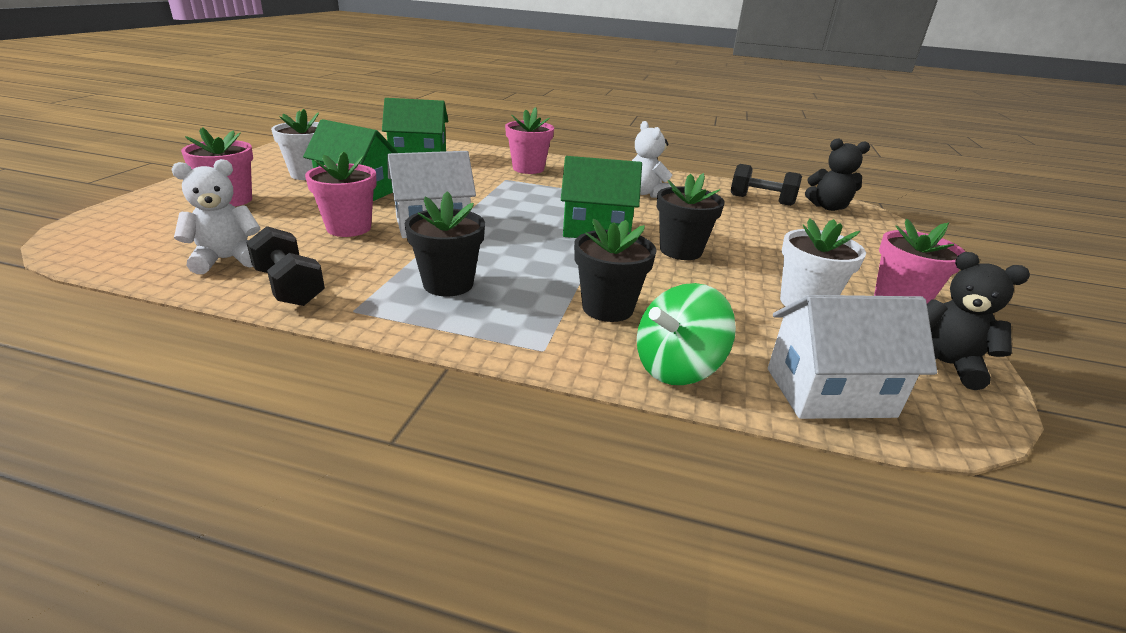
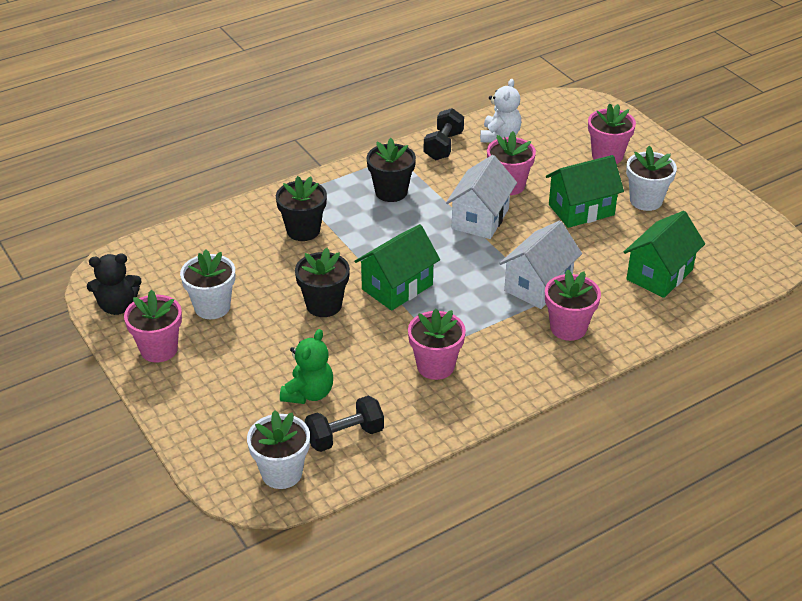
camera: 135 degrees right, 10 degrees up
black dumbbell [246,226,325,306] -> black dumbbell turned 75 degrees counterclockwise [424,108,464,160]
white teddy bear [632,121,672,198] -> pink flower pot [408,309,466,380]
green spinning top [637,283,736,385] -> none
white house [768,295,937,419] -> white house moved to [499,221,582,309]
black teddy bear [805,138,870,211] -> white flower pot [247,410,310,489]
none -> green teddy bear [280,329,333,404]

